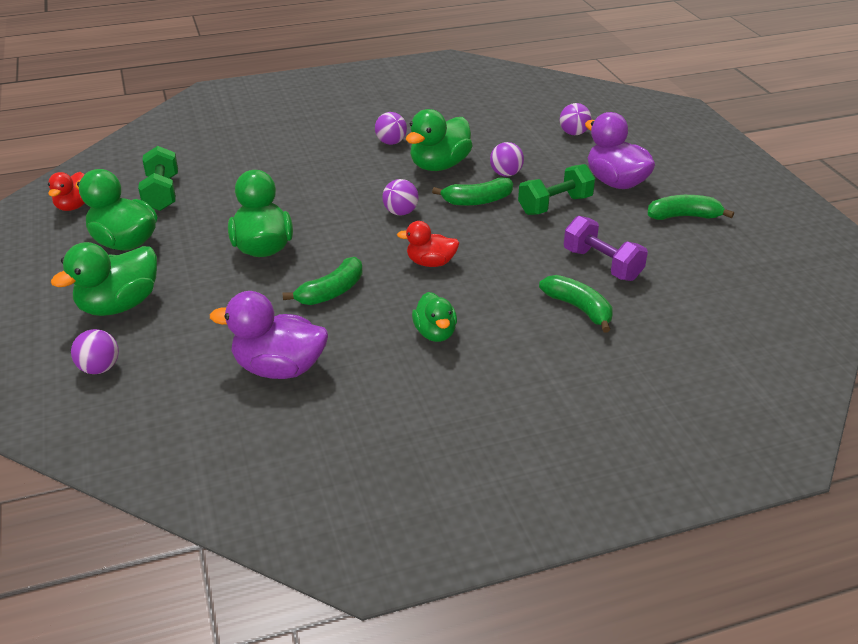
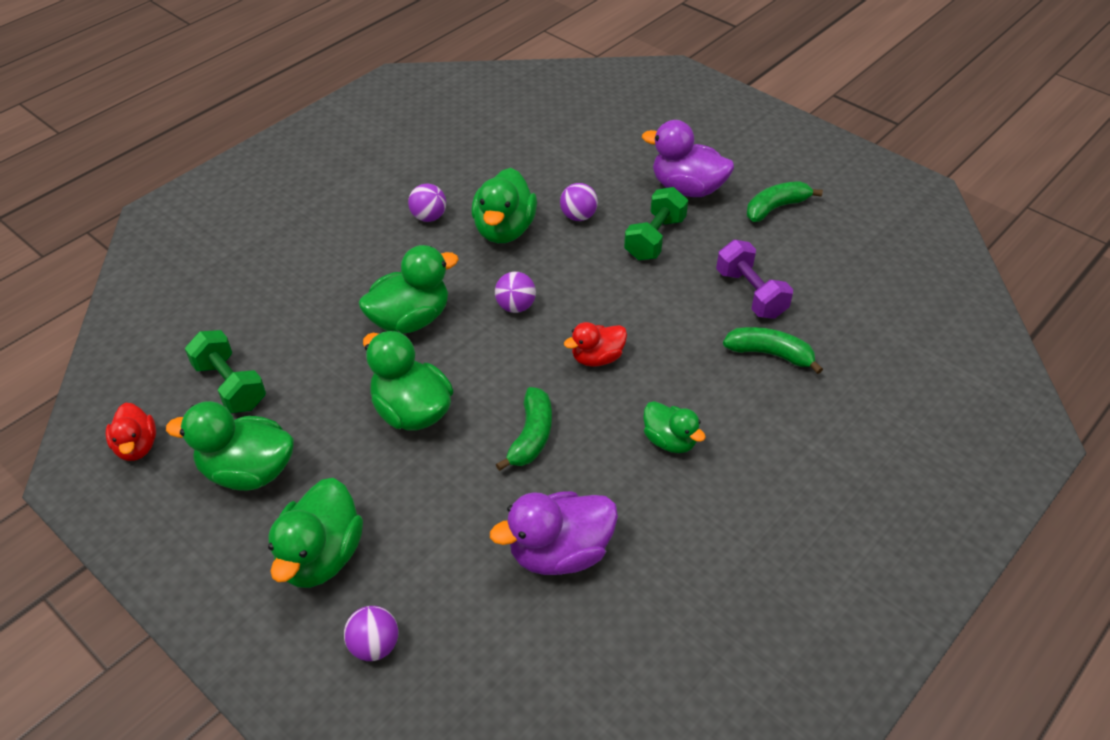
camera: 30 degrees left, 10 degrees up
green banana [432,178,513,206] -> none
purple ball [560,103,592,135] -> none
purple dumbbell [564,216,648,281] -> purple dumbbell turned 45 degrees clockwise [716,240,793,319]
none -> green duck [359,245,459,334]

